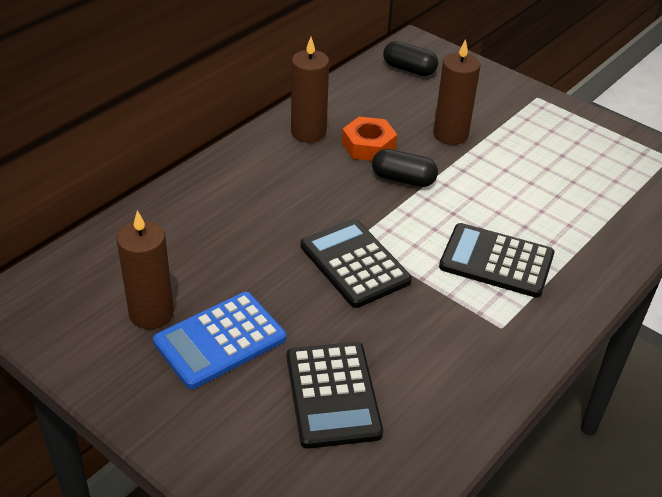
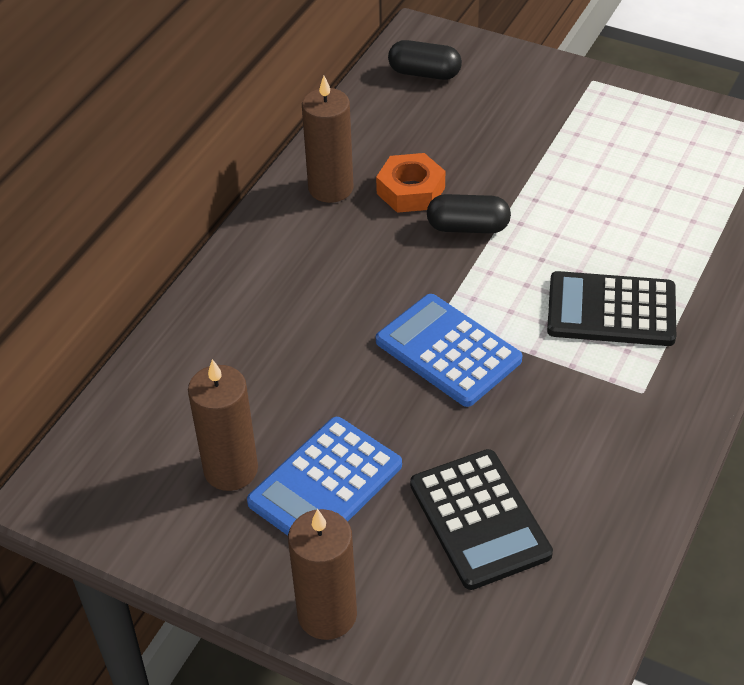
camera: 10 degrees left, 5 degrees up
black calculator [301,219,412,308] -> blue calculator [376,294,522,407]
brown candle [433,39,480,145] -> brown candle moved to [288,509,357,640]

